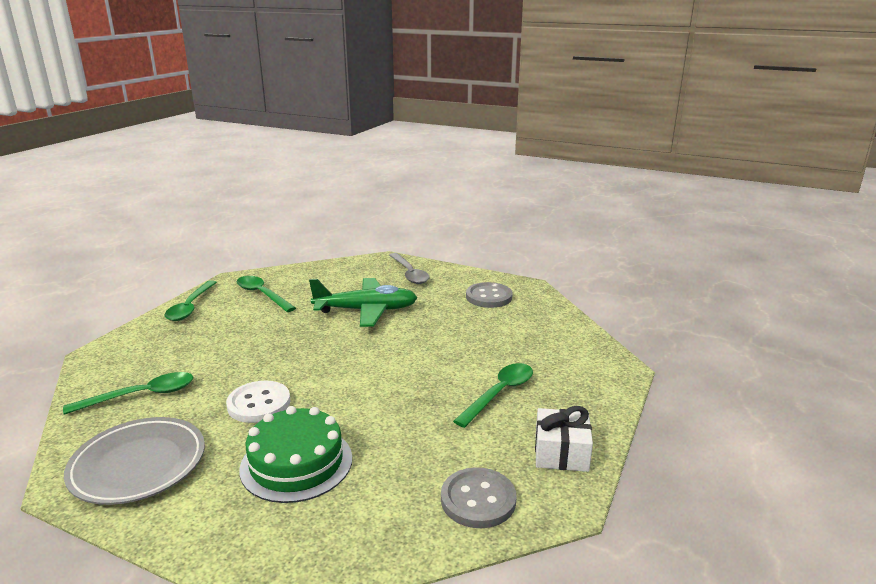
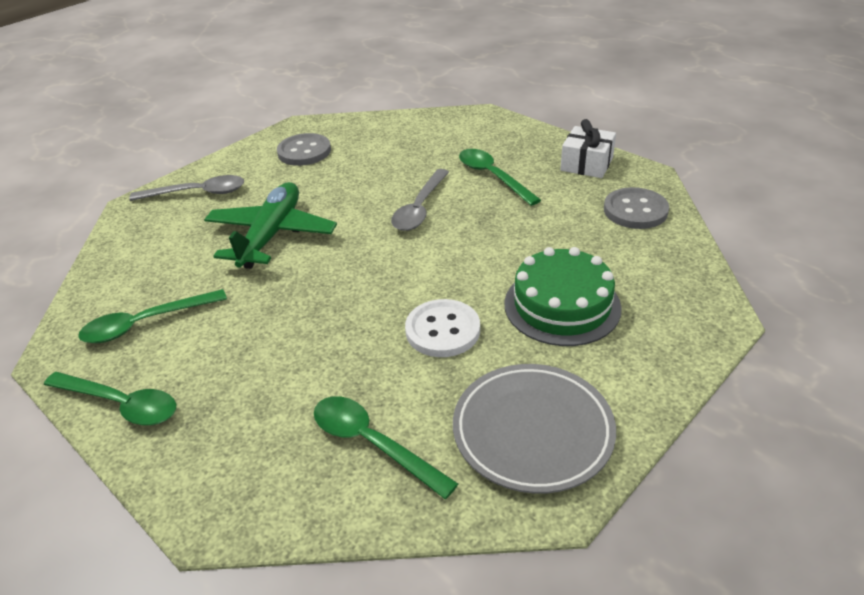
camera: 70 degrees left, 15 degrees up
green spoon [63,372,193,415] -> green spoon turned 45 degrees counterclockwise [314,396,458,499]
none -> grey spoon [391,169,449,231]

